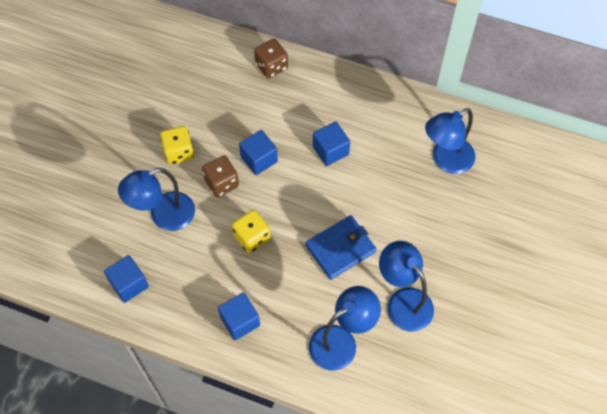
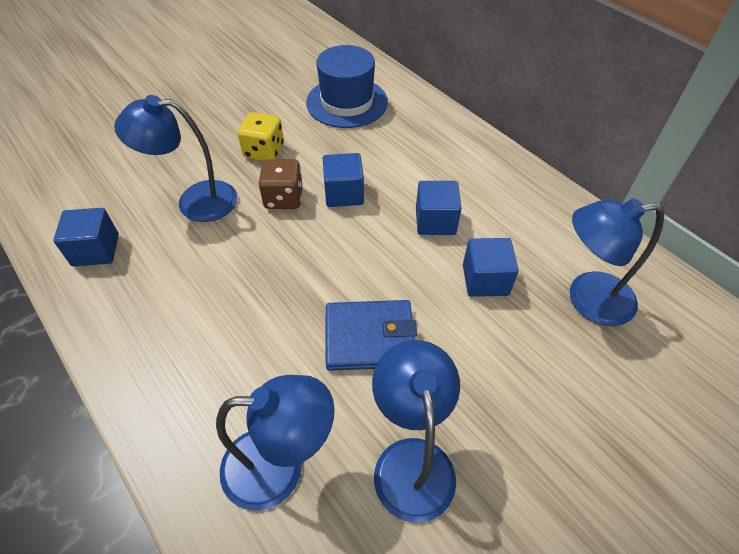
camera: 30 degrees right, 10 degrees down
blue cube [218,292,260,340] -> blue cube moved to [463,238,519,297]
yellow dice [232,210,270,253] -> none
brown dice [254,39,288,78] -> none
none -> blue hat [306,45,388,128]

